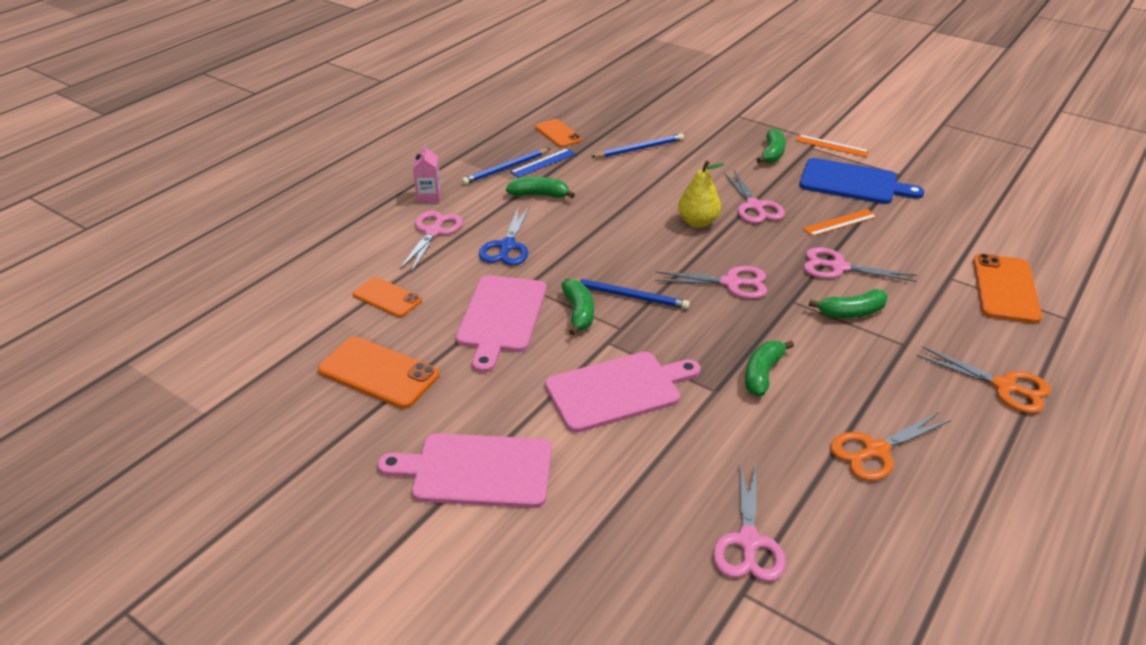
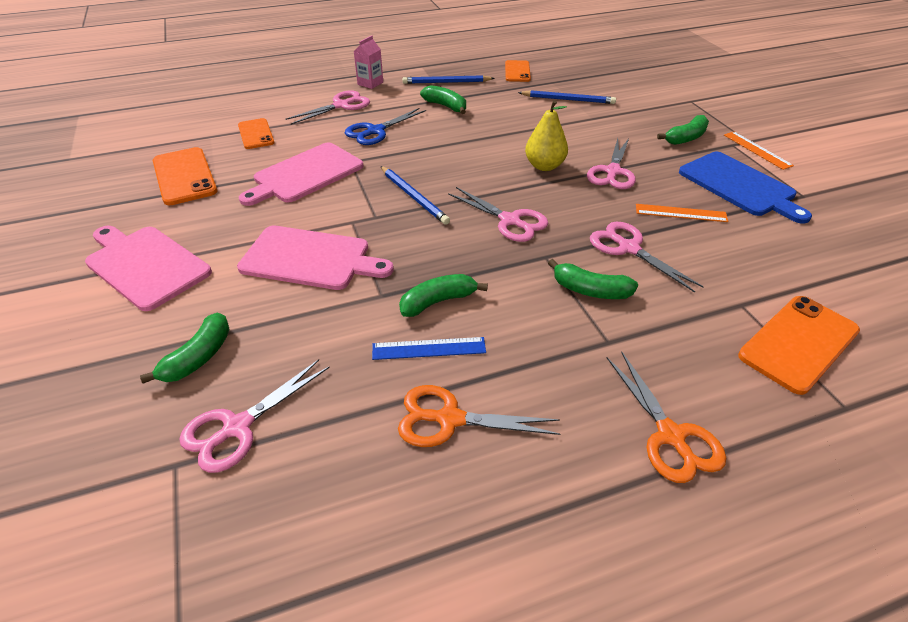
camera: 35 degrees right, 5 degrees up
blue ruler [510,148,576,178] -> blue ruler moved to [372,337,486,360]
green banana [561,279,594,335] -> green banana moved to [140,313,230,384]

